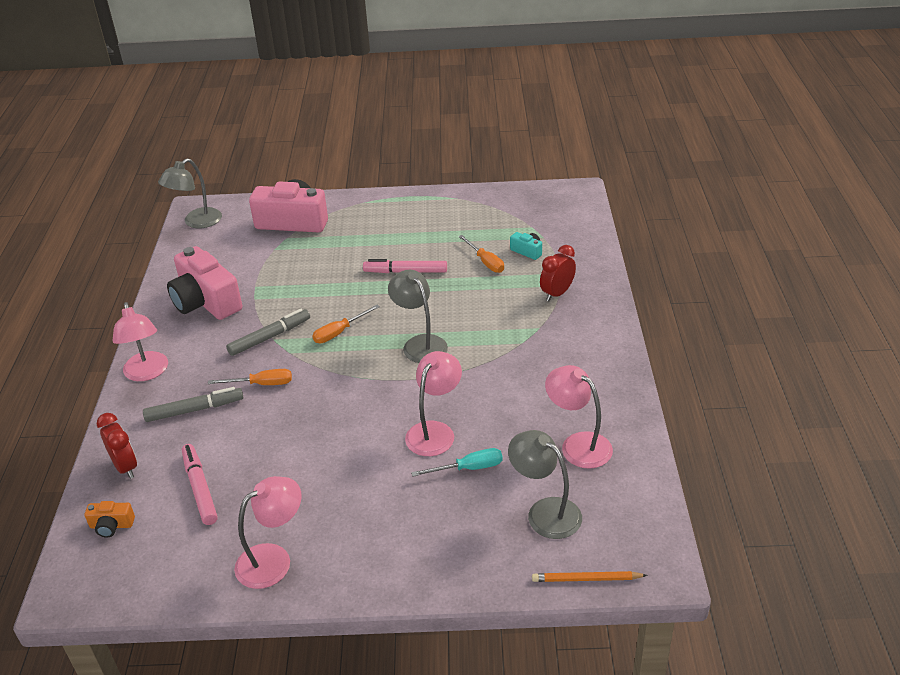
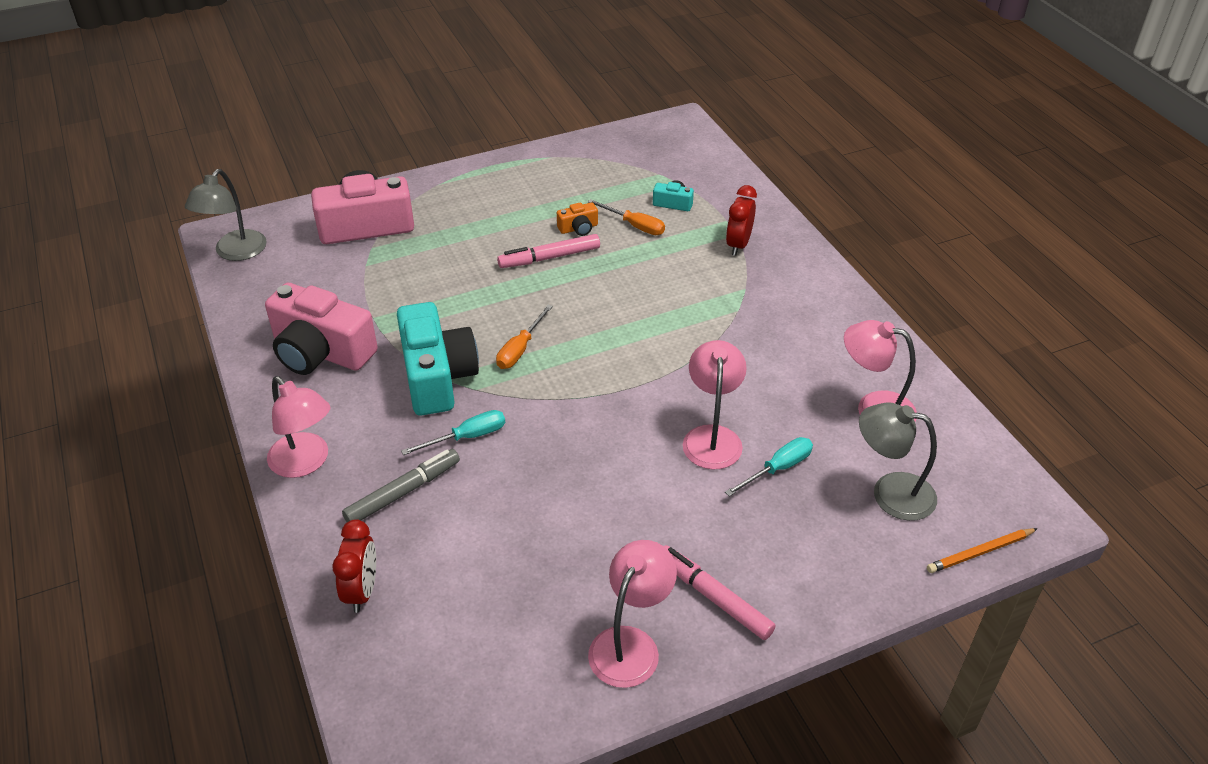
camera: 25 degrees left, 5 degrees up
orange camera [85,501,135,537] -> orange camera moved to [557,202,598,236]
red clock [97,413,137,479] -> red clock turned 60 degrees clockwise [332,519,376,613]
pink marker [182,444,218,525] -> pink marker moved to [664,545,776,640]
orange screwdriver [208,369,292,385] -> turquoise screwdriver [401,410,505,455]
grey marker [226,309,310,356] -> turquoise camera [397,302,479,416]
grey lamp [388,270,448,363] -> none

